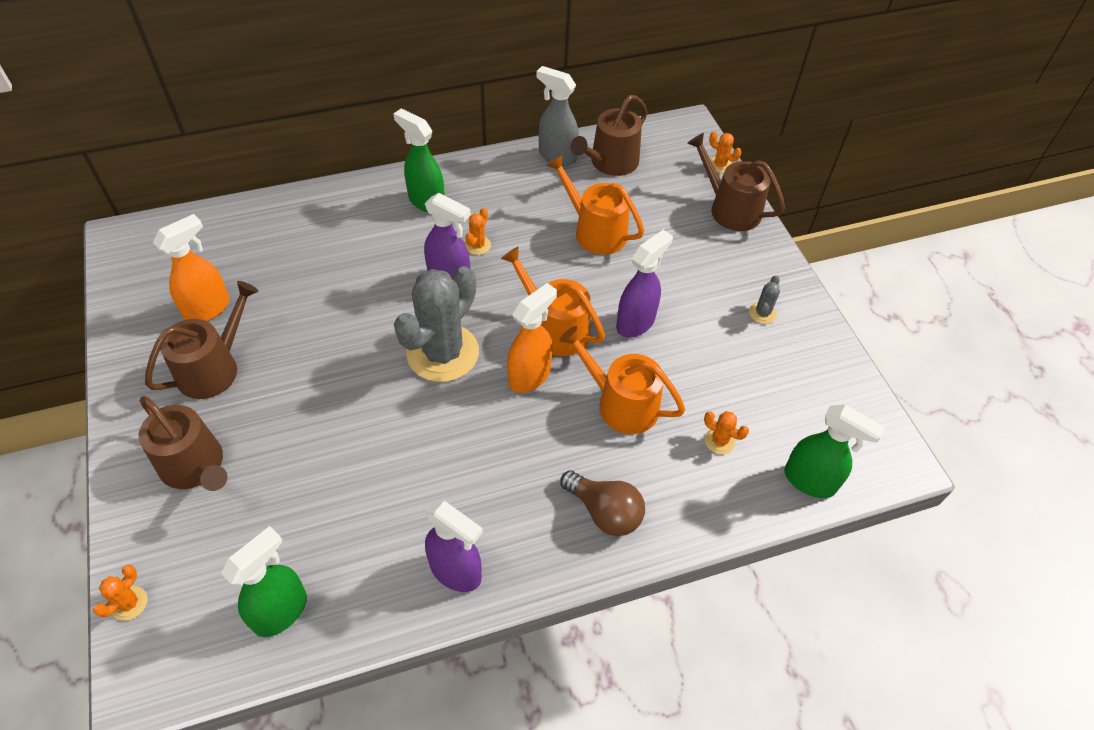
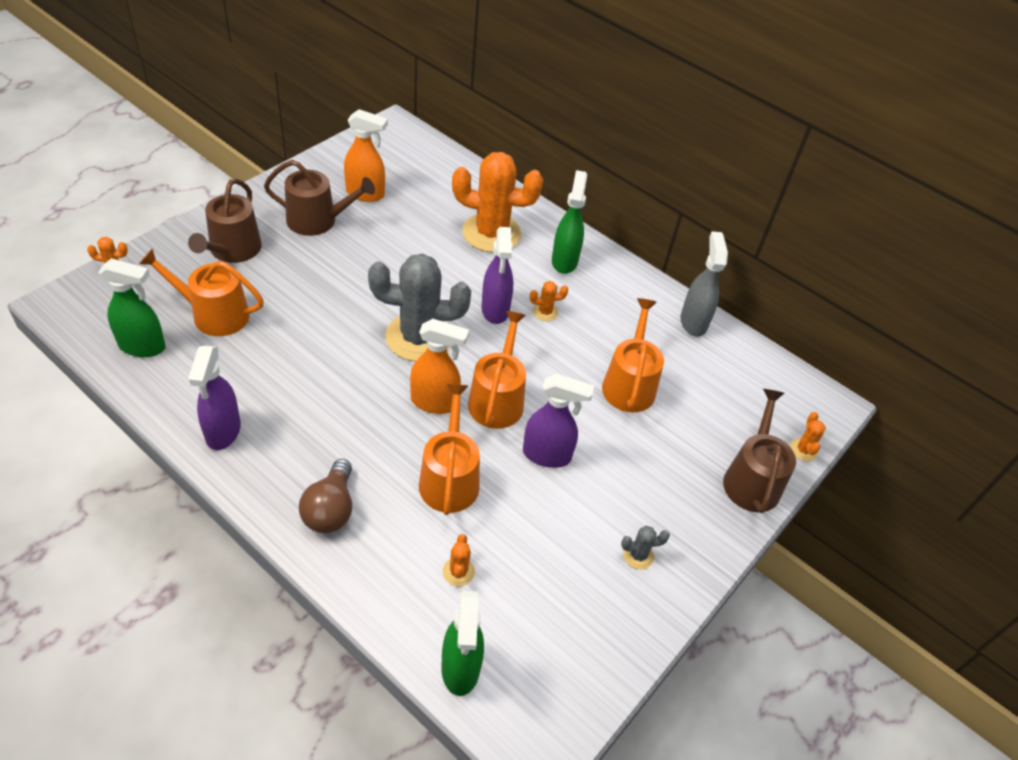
camera: 55 degrees right, 5 degrees down
brown watering can [570,95,647,176] -> none
none -> orange watering can [139,248,264,336]
none -> orange cactus [452,152,543,253]

